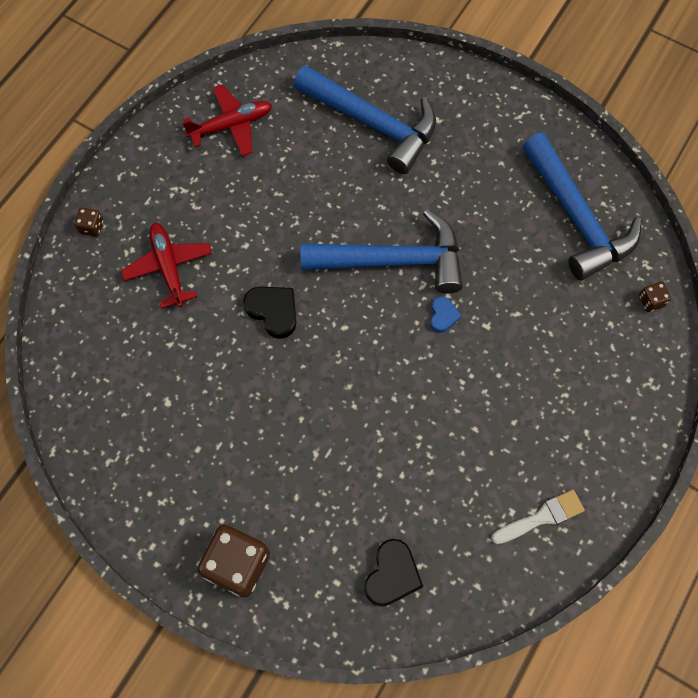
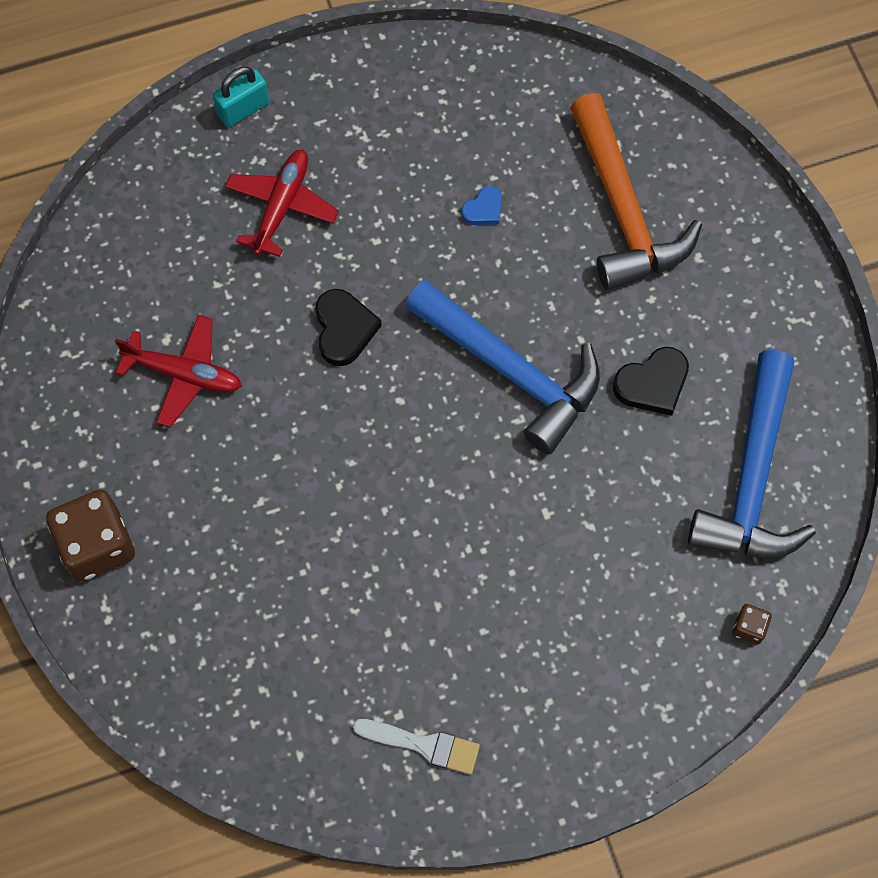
camera: 40 degrees right, 0 degrees up
brown dice [74,208,104,237] -> turquoise padlock [213,66,269,127]
red plane [182,85,272,156] -> red plane moved to [115,315,242,427]
blue hammer [294,65,436,174] -> orange hammer [570,93,702,290]
black heart [364,539,423,607] -> black heart moved to [613,347,689,415]
blue heart [430,296,462,333] -> blue heart moved to [461,186,502,225]

